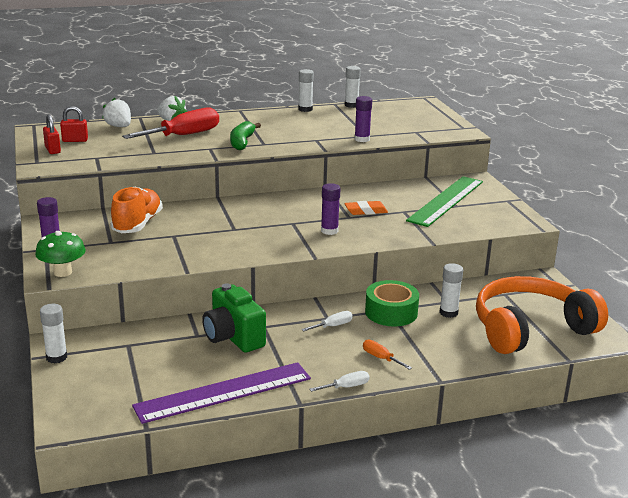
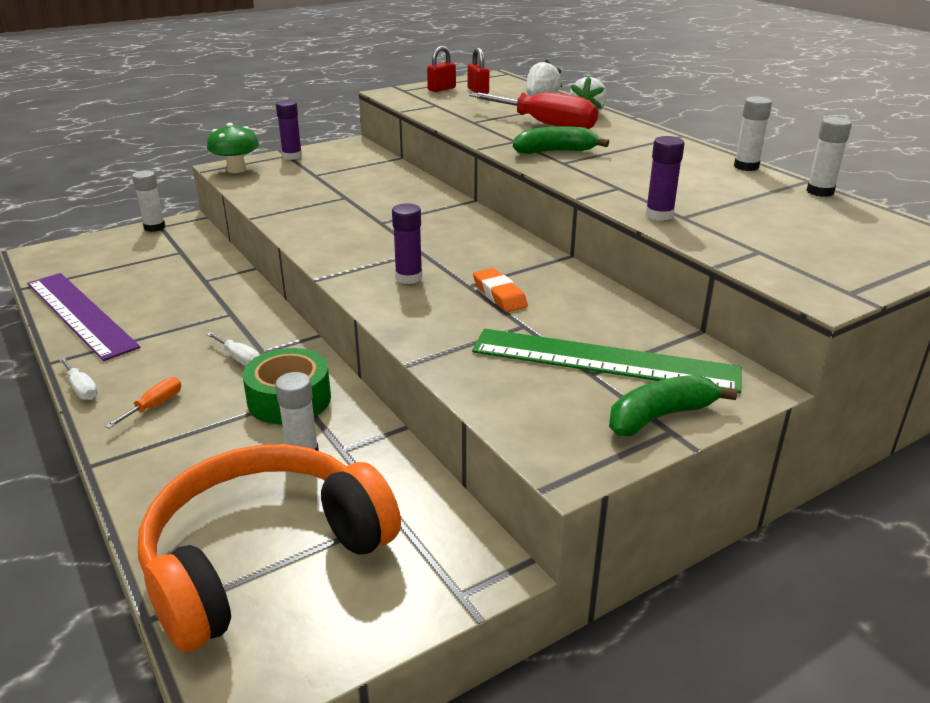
camera: 75 degrees right, 5 degrees up
orange shoe [111,187,163,233] -> none
green camera [202,283,266,353] -> none
orange headphones [476,276,608,354] -> orange headphones turned 90 degrees counterclockwise [138,444,401,653]
none -> green banana [609,375,737,437]

